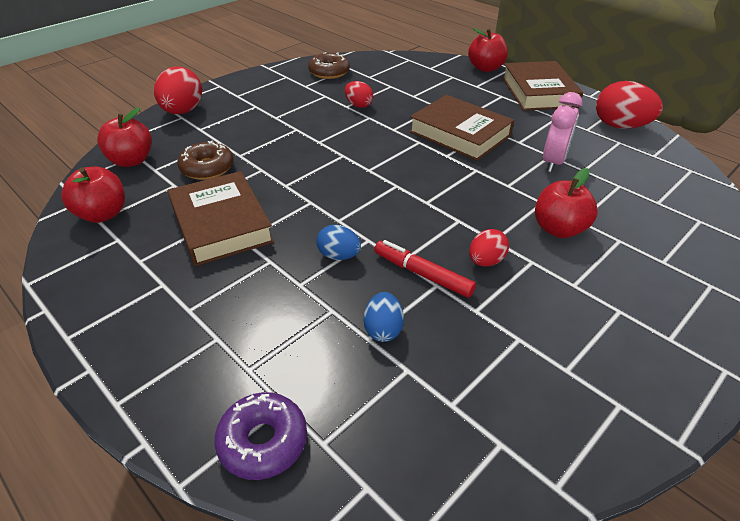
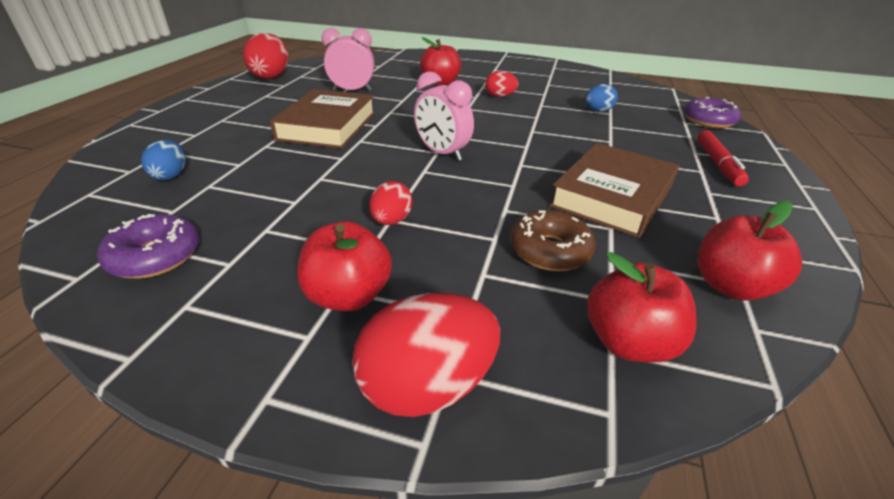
camera: 120 degrees left, 5 degrees down
brown donut [308,52,350,79] -> purple donut [97,214,199,279]
blue egg [317,225,361,260] -> blue egg moved to [141,140,186,180]
red egg [345,81,373,108] -> red egg moved to [369,181,413,225]
red marker [374,240,476,298] -> red marker moved to [697,130,749,186]
red apple [468,28,508,72] -> red apple moved to [297,221,392,311]
brown book [502,61,583,111] -> none
none -> pink clock [414,71,474,161]

